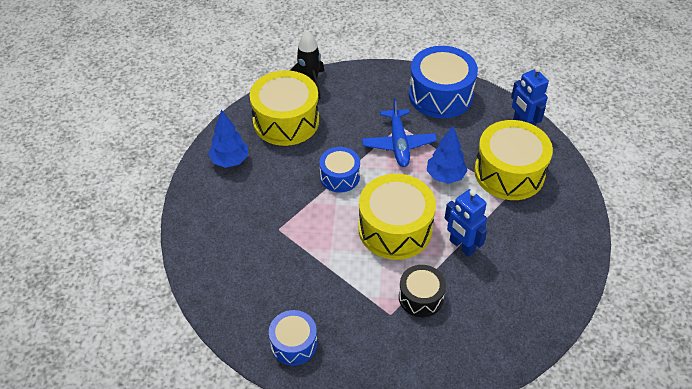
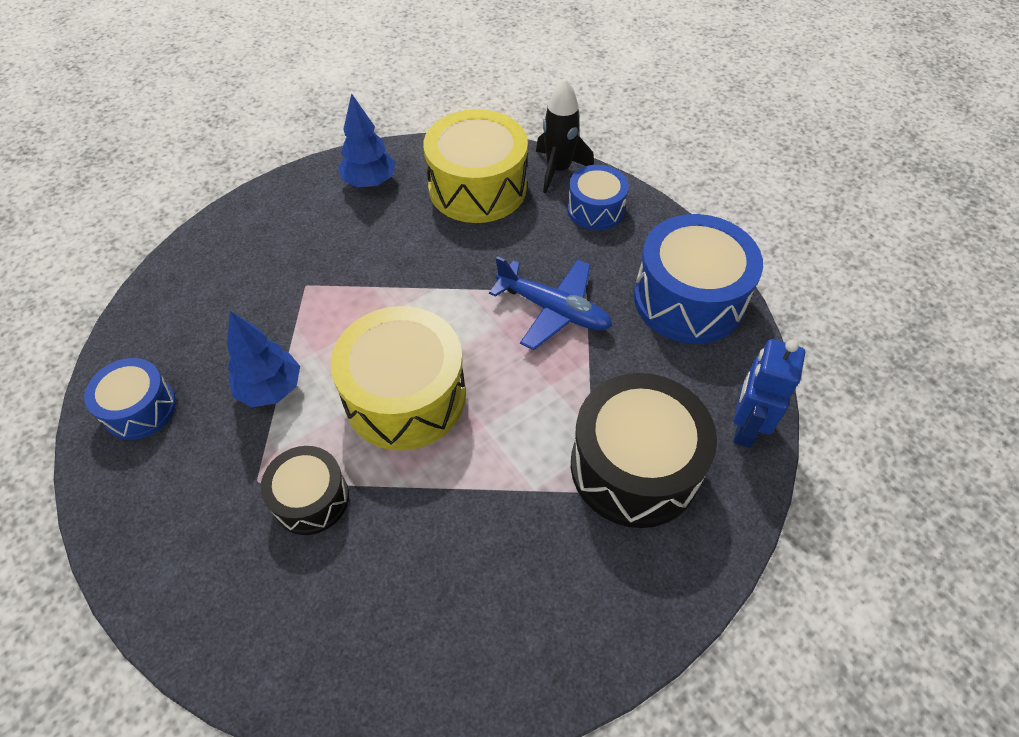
camera: 50 degrees right, 5 degrees up
blue drum [319,147,360,193] -> blue drum moved to [567,165,629,230]
blue plane [362,97,437,167] -> blue plane turned 105 degrees counterclockwise [489,256,612,350]
blue tree [427,126,468,184] -> blue tree moved to [227,311,300,407]
blue robot [445,189,487,257] -> none
yellow drum [474,120,553,200] -> black drum [571,373,717,528]

